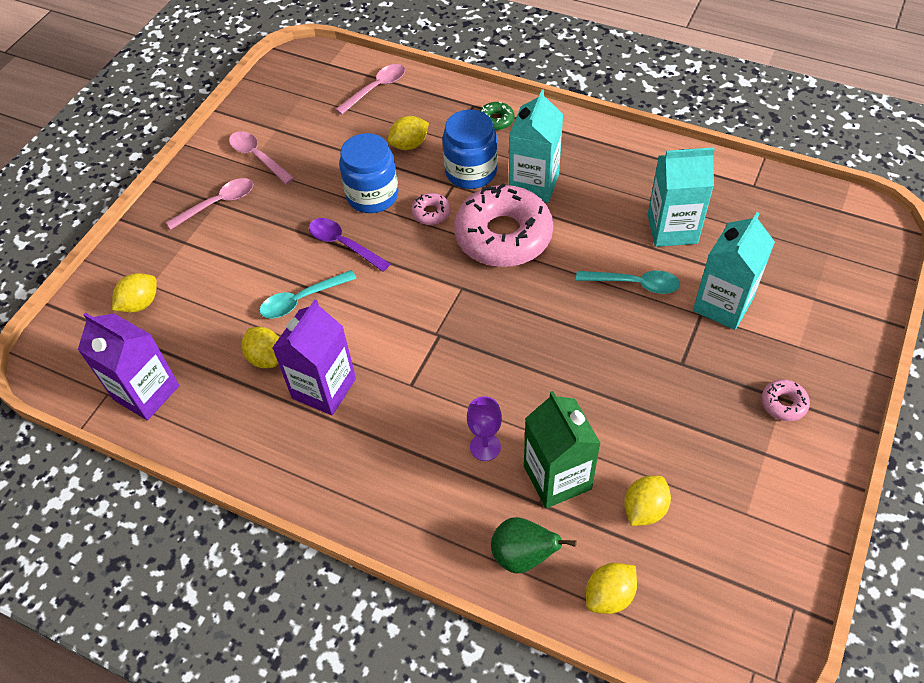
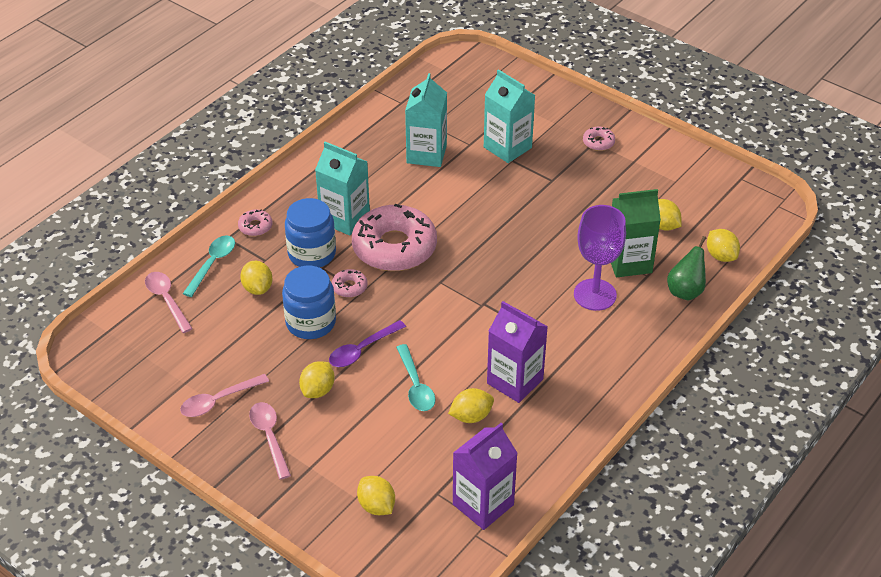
camera: 80 degrees left, 10 degrees down
purple goblet [467,396,502,461] -> purple goblet [574,205,626,311], size x1.80
green donut [480,101,514,131] -> pink donut [238,210,273,236]
turquoise spoon [576,271,680,294] -> turquoise spoon moved to [183,235,235,297]
none -> yellow lemon [299,361,335,398]

